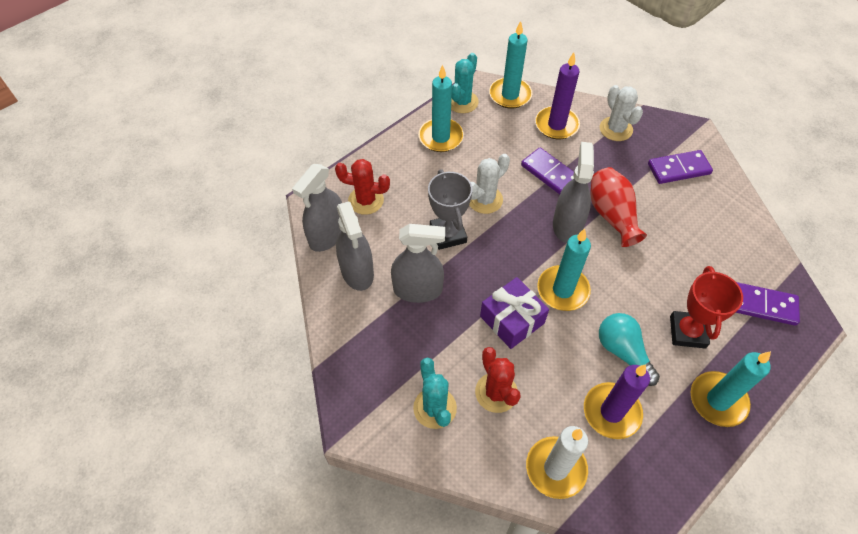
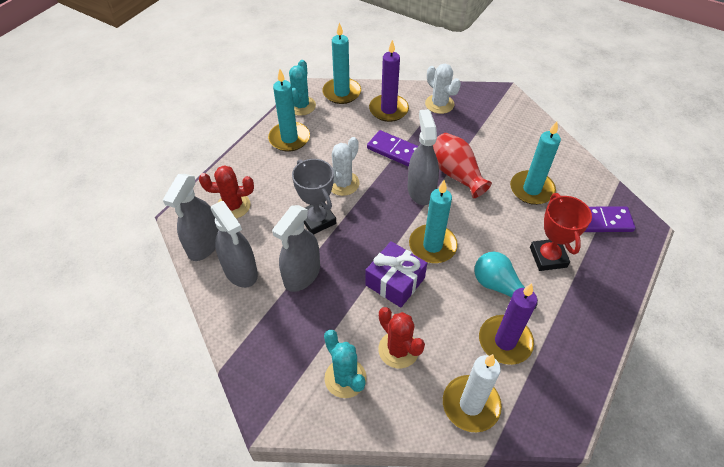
camera: 15 degrees left, 5 degrees down
grey spray bottle [391,224,445,303] -> grey spray bottle turned 135 degrees clockwise [272,205,320,292]
purple domino [648,150,713,184] -> none
turquoise candle [690,351,771,427] -> turquoise candle moved to [510,121,561,205]

